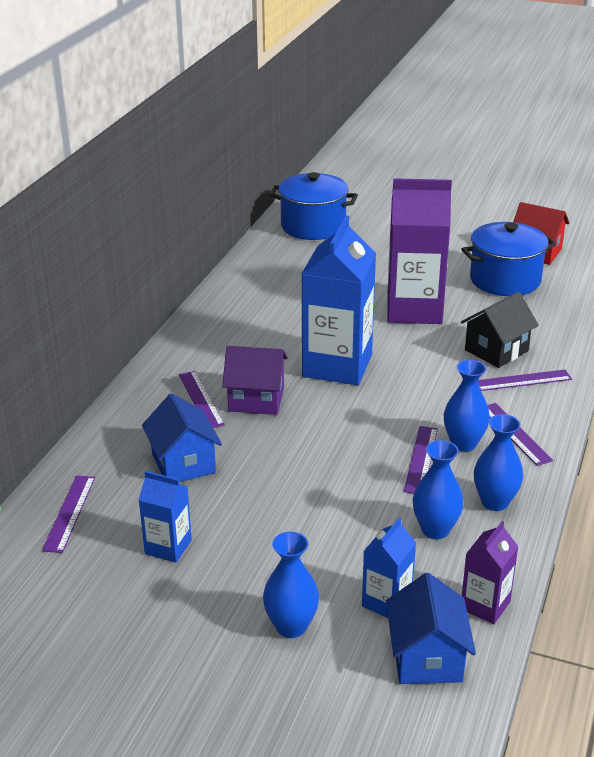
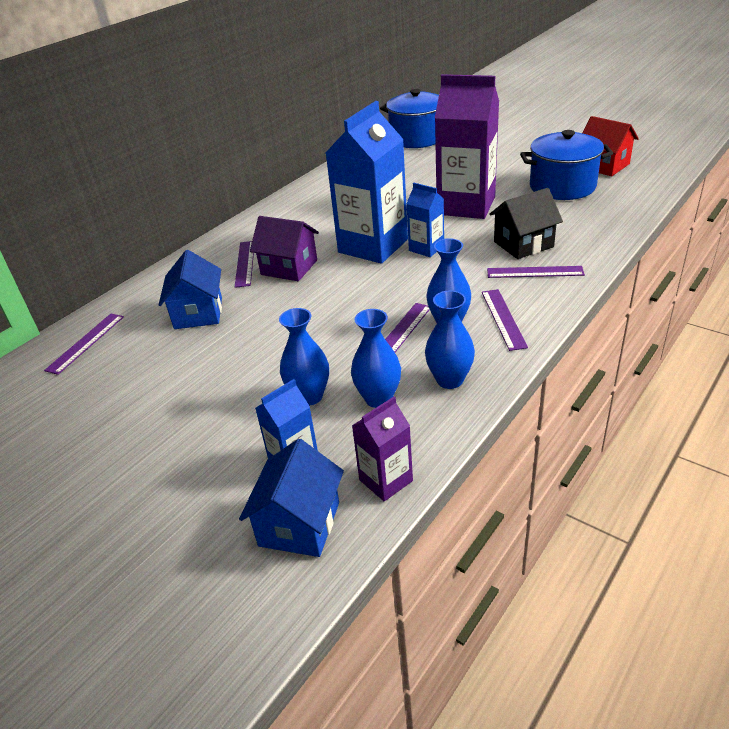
camera: 20 degrees right, 5 degrees up
blue carton [139,471,192,563] -> blue carton moved to [406,183,444,257]
blue vase [263,532,319,638] -> blue vase moved to [279,308,329,406]

